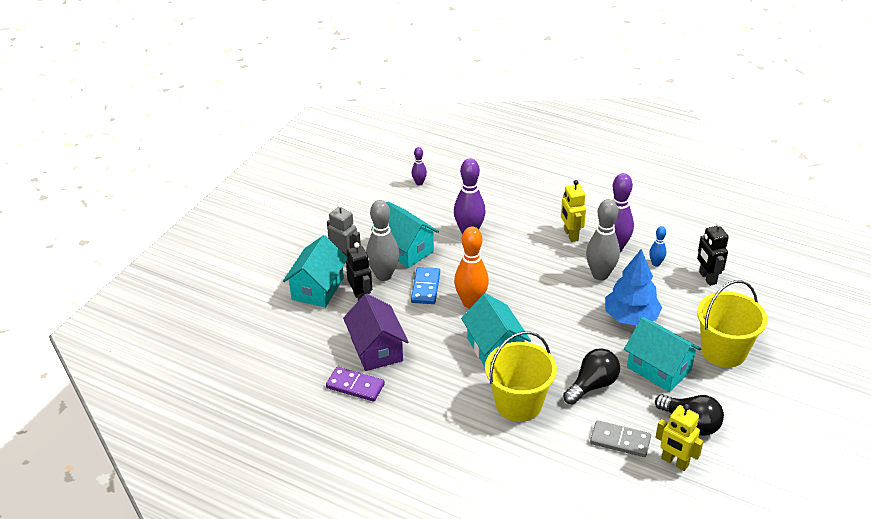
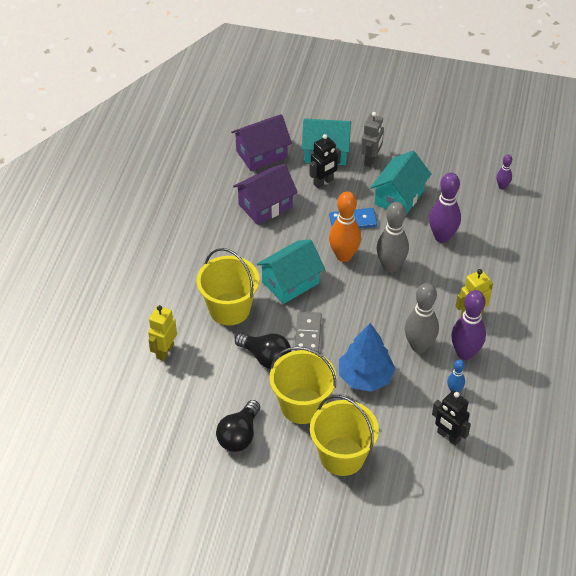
camera: 75 degrees right, 10 degrees up
purple domino [326,367,385,402] -> none
grey bowling pin [366,200,399,281] -> grey bowling pin moved to [376,202,409,272]
grey domino [590,420,651,457] -> grey domino moved to [294,311,322,353]
turquoise house [624,317,701,392] -> yellow bucket [269,346,336,424]
yellow robot [655,404,704,471] -> yellow robot moved to [148,305,177,361]
black robot [697,222,729,286] -> black robot turned 105 degrees counterclockwise [432,391,471,446]
none -> purple house [231,114,292,171]

